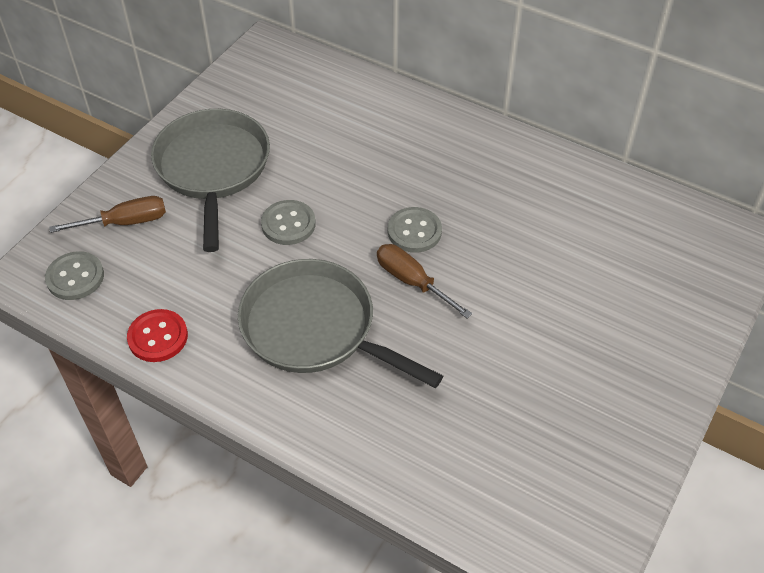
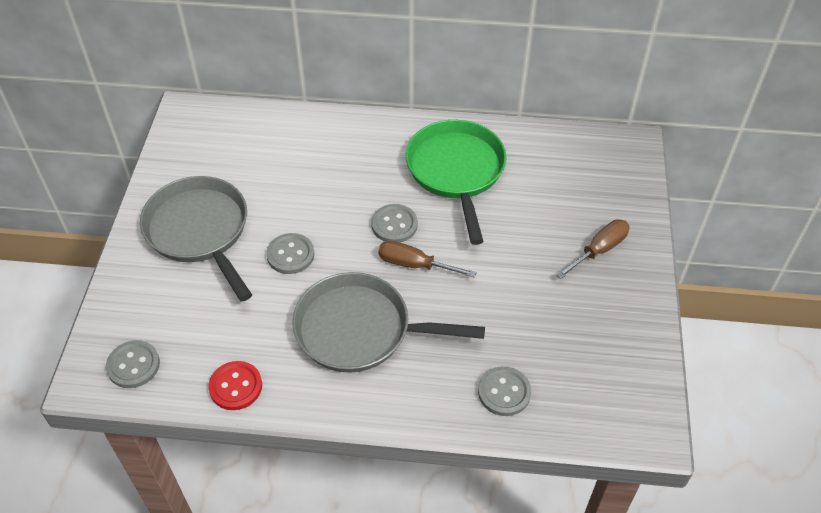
camera: 25 degrees left, 0 degrees up
brown screwdriver [49,196,166,233] -> brown screwdriver moved to [556,219,630,279]
none -> green pan [406,120,507,245]
none -> grey button [478,366,531,416]

